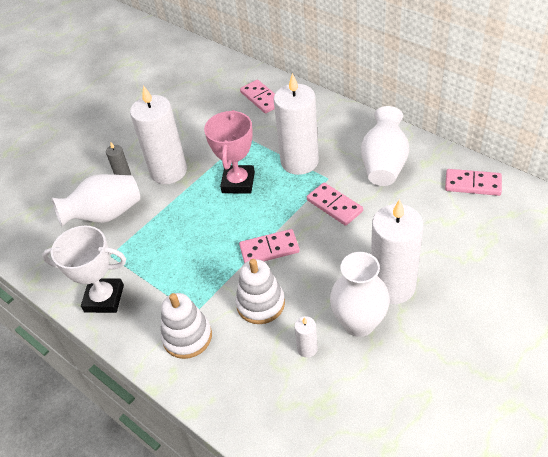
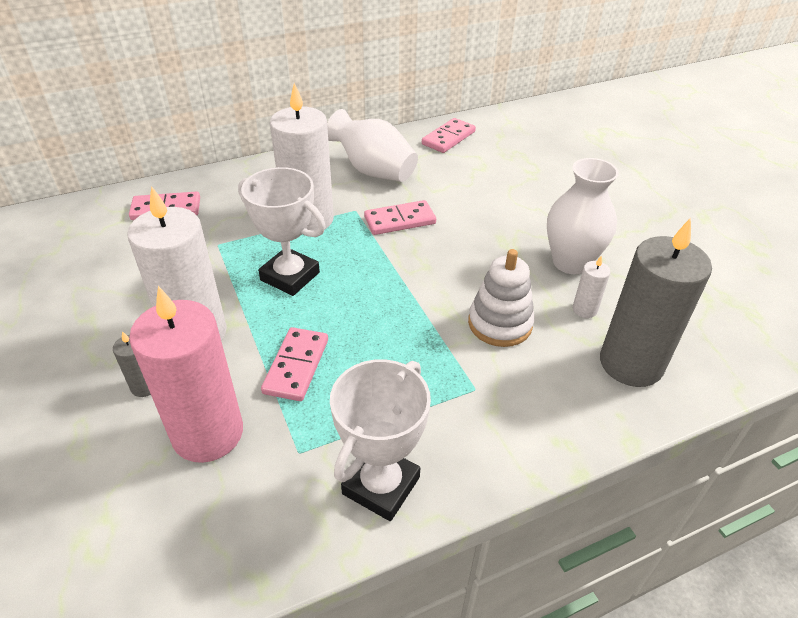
camera: 70 degrees left, 5 degrees down
white vase [52,174,140,227] -> pink candle [129,286,243,463]
white stacking toy [161,293,212,359] -> none
pink trophy [204,110,255,194] -> white trophy [238,167,326,296]
pink domino [239,229,300,263] -> pink domino moved to [261,327,328,401]
white candle [371,199,423,304] -> none
none -> grey candle [600,218,712,387]

